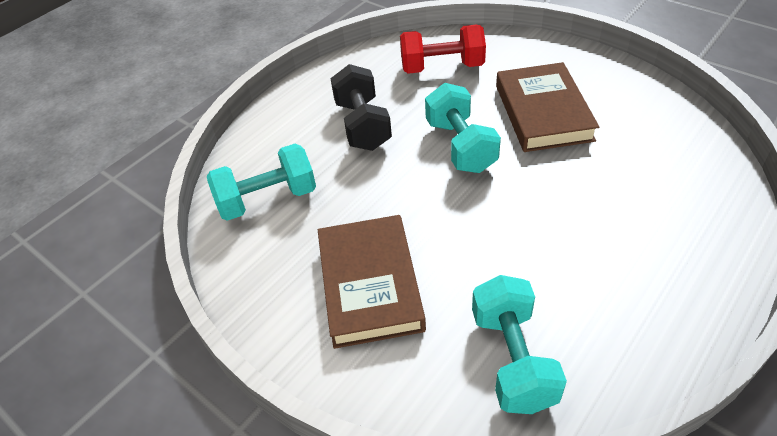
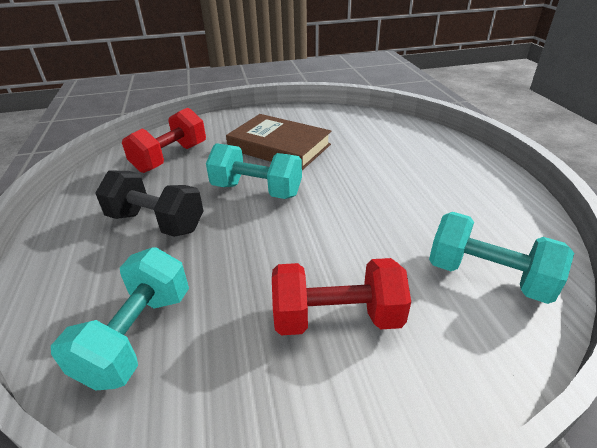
camera: 55 degrees left, 10 degrees down
brown book [318,215,426,349] -> red dumbbell [272,258,411,335]

